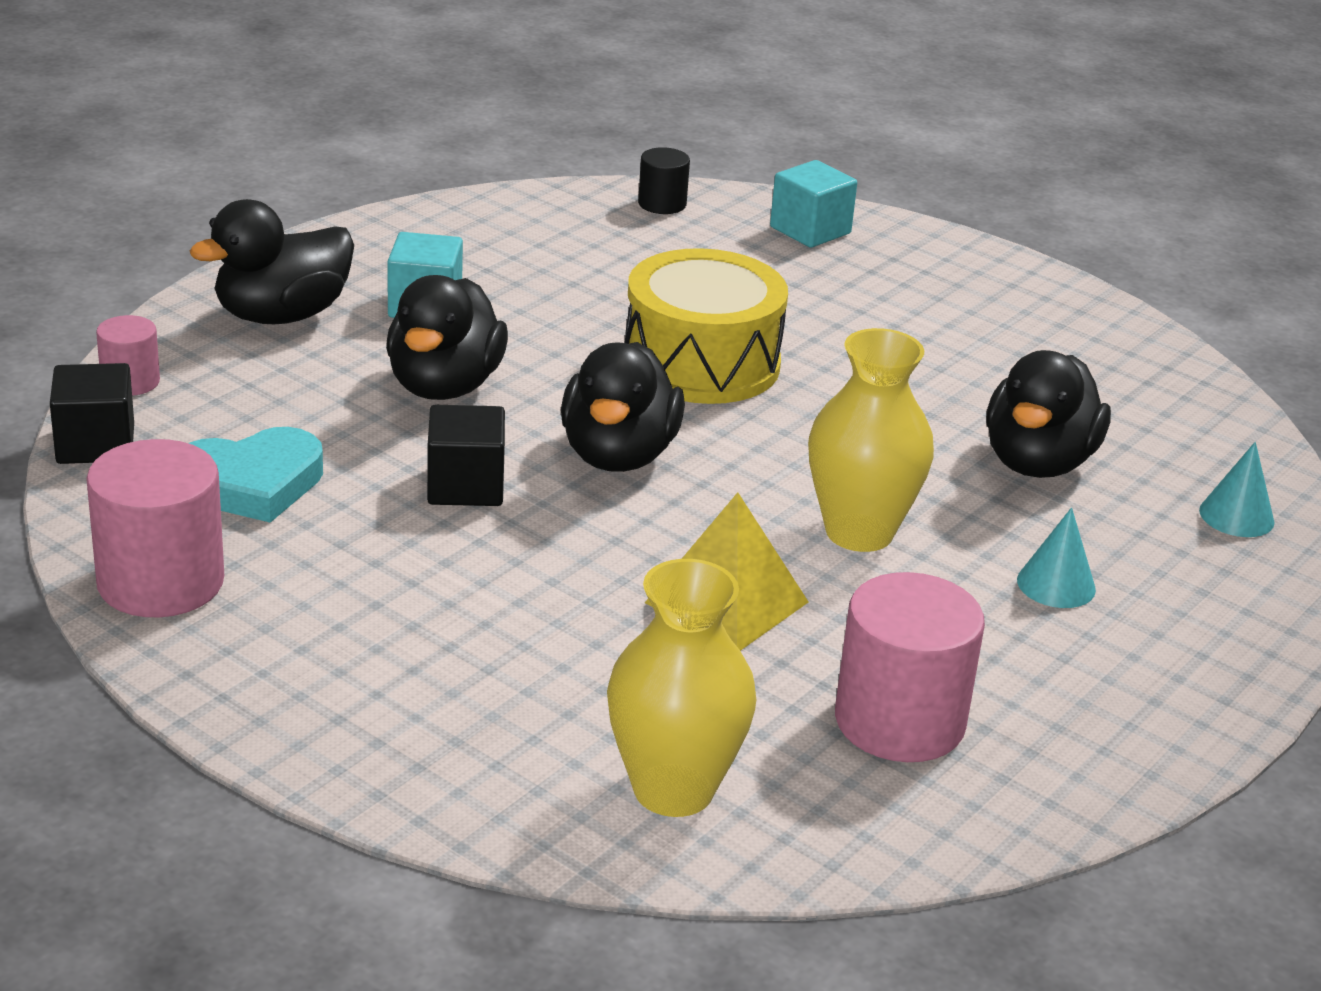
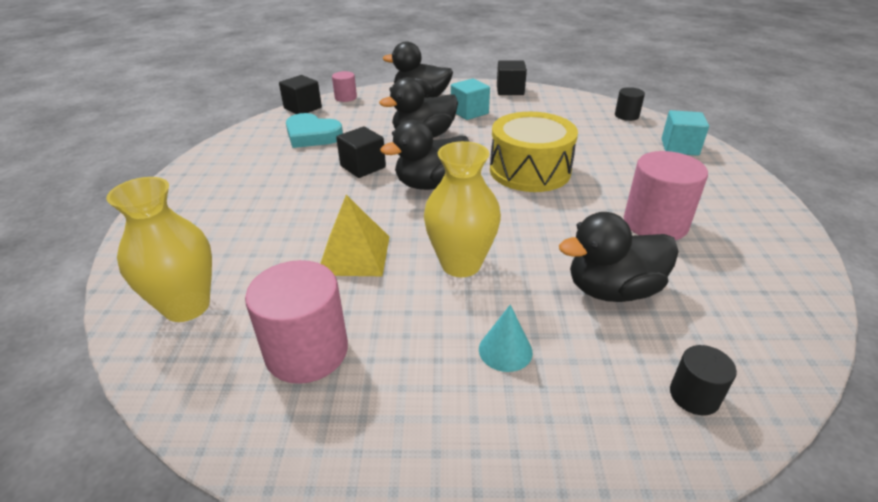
camera: 55 degrees right, 5 degrees up
pink cylinder [86,439,224,617] -> pink cylinder moved to [624,151,708,240]
turquoise cone [1199,442,1275,537] -> black cylinder [670,345,737,415]
none -> black cube [497,60,527,95]

